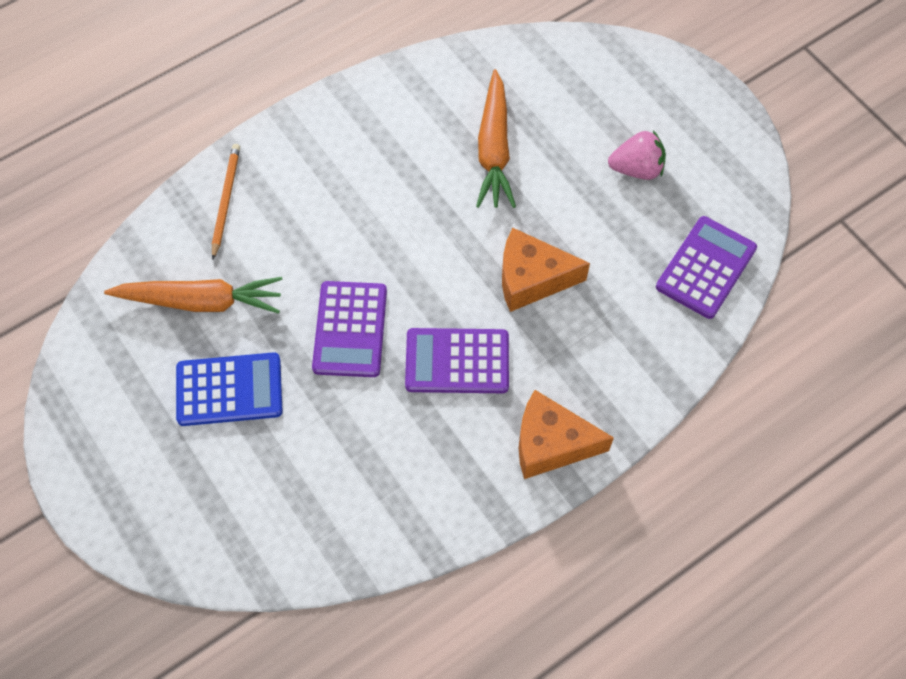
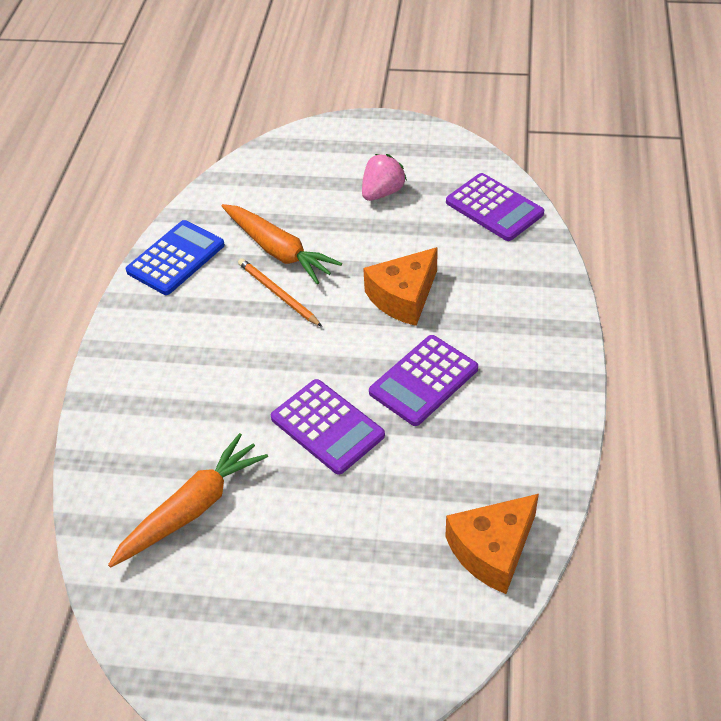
camera: 45 degrees left, 15 degrees down
blue calculator [176,352,283,426] -> blue calculator moved to [126,220,225,295]
orange pencil [212,144,240,259] -> orange pencil moved to [238,258,322,327]
orange cheese [519,390,614,479] -> orange cheese moved to [445,494,539,594]
purple calculator [656,216,757,319] -> purple calculator turned 150 degrees clockwise [446,173,544,241]

